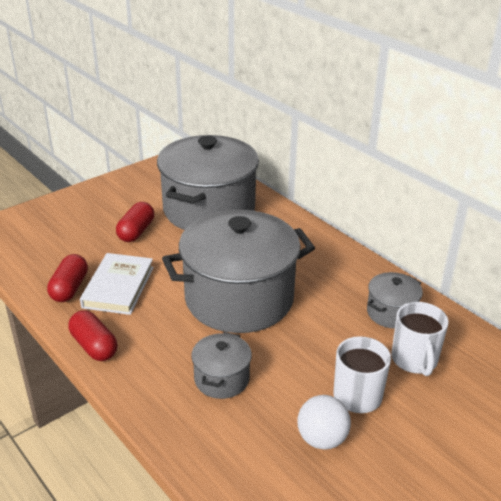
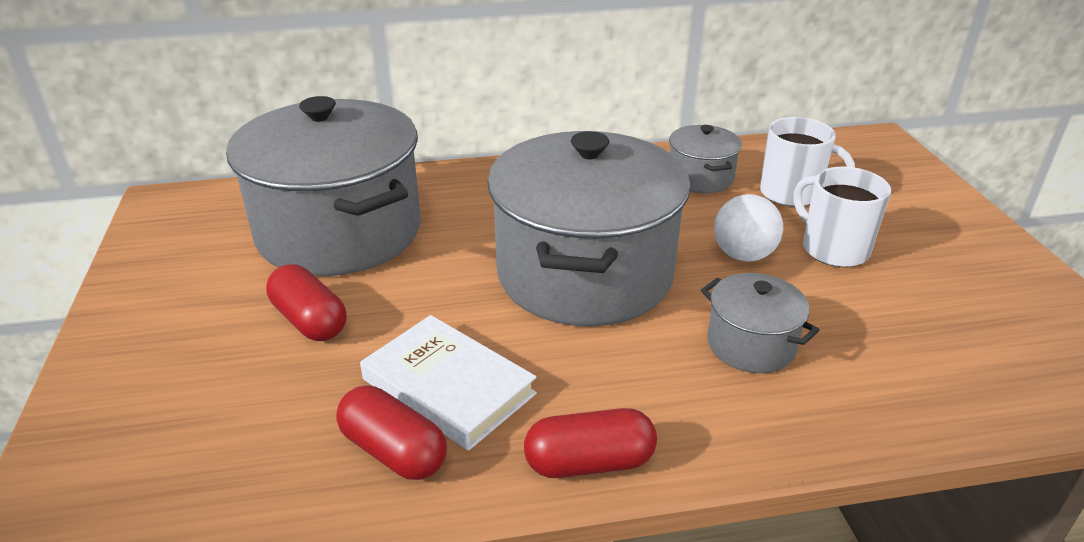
camera: 60 degrees left, 0 degrees up
white ball [297,395,351,450] -> white ball moved to [714,194,783,261]

